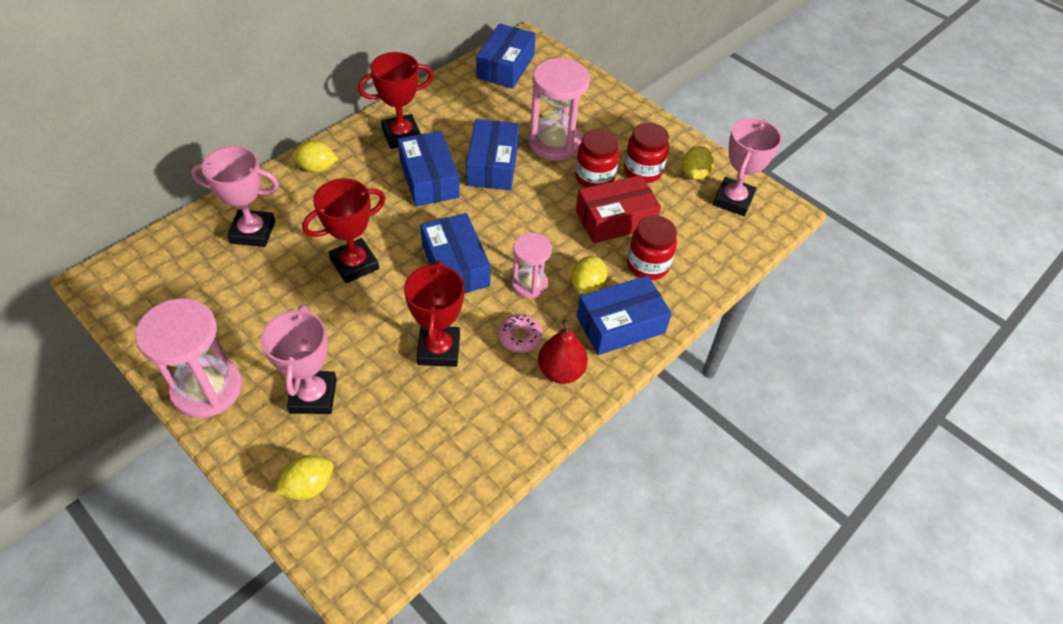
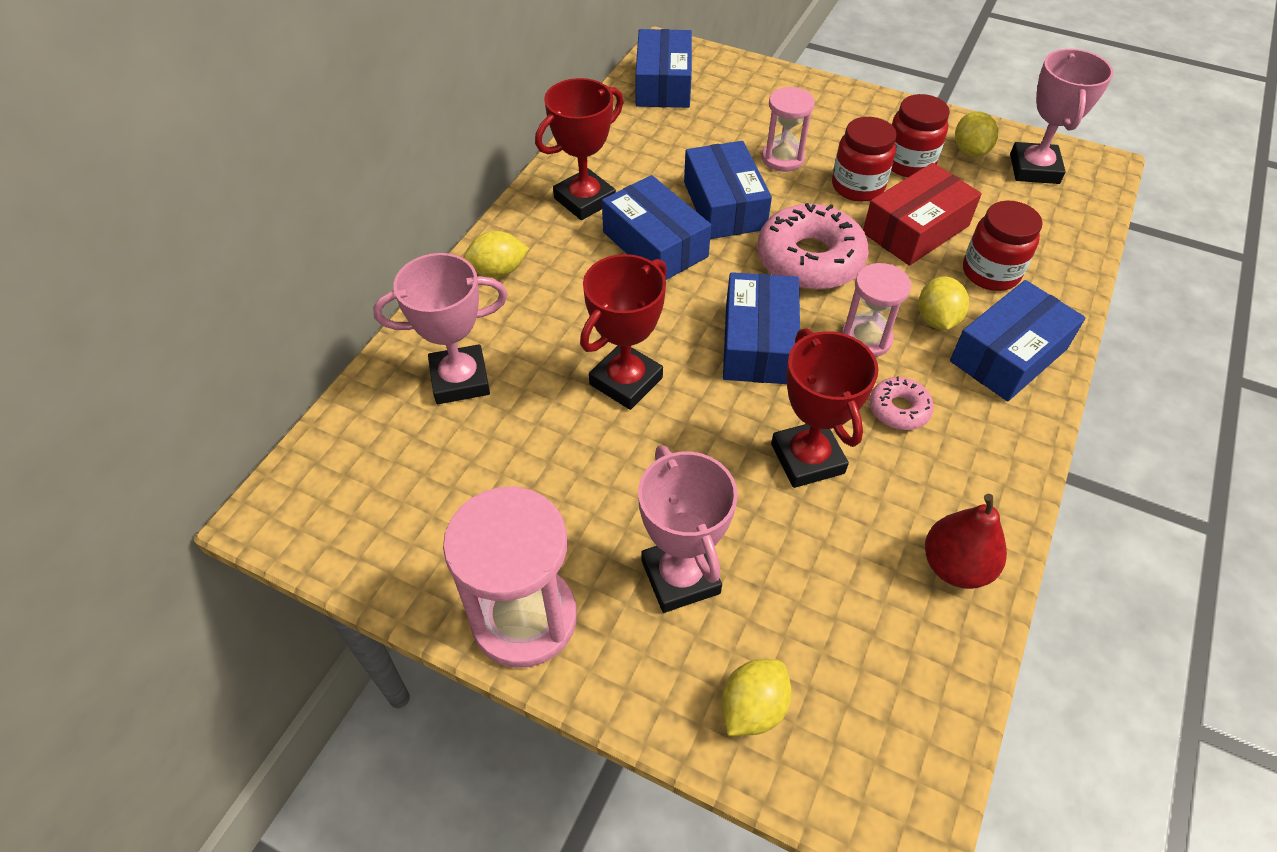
camera: 15 degrees left, 0 degrees up
blue box [420,213,491,293] -> blue box turned 45 degrees clockwise [723,272,800,384]
pink hourglass [529,58,590,161] -> pink hourglass [762,87,815,172], size x0.60
red pear [538,319,588,384] -> red pear moved to [925,494,1007,589]
none -> pink donut [757,203,869,290]

